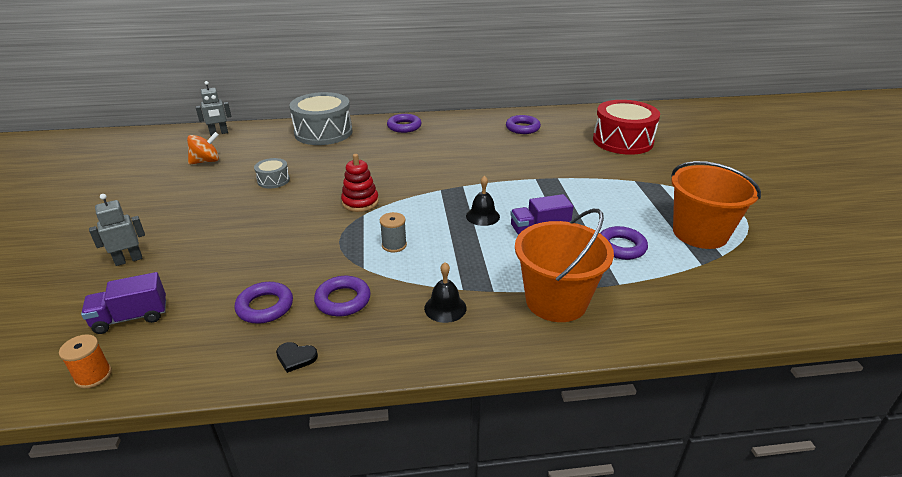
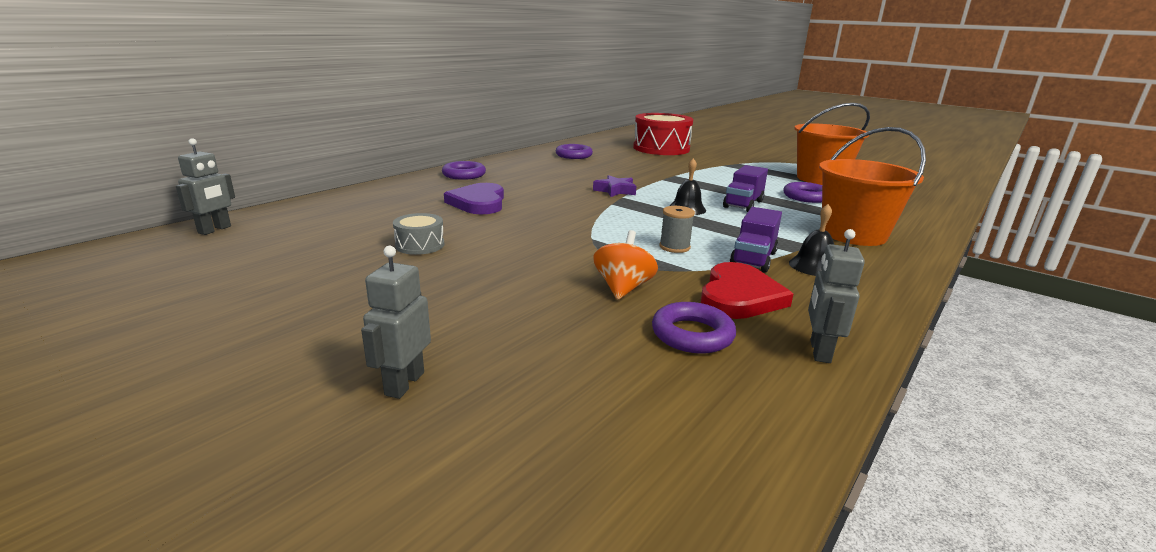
camera: 45 degrees left, 10 degrees down
orange spool [59,334,112,389] -> none
purple truck [81,272,166,334] -> purple truck moved to [730,207,782,273]
orange spinning top [187,132,219,165] -> orange spinning top moved to [594,230,658,300]
black heart [276,342,318,373] -> grey robot [808,229,865,363]
grey drum [289,92,353,145] -> none
purple ring [314,276,371,316] -> red heart [701,262,793,319]
red stacking toy [341,154,379,212] -> none
none -> purple heart [444,183,504,214]
none -> purple star [593,175,636,197]

